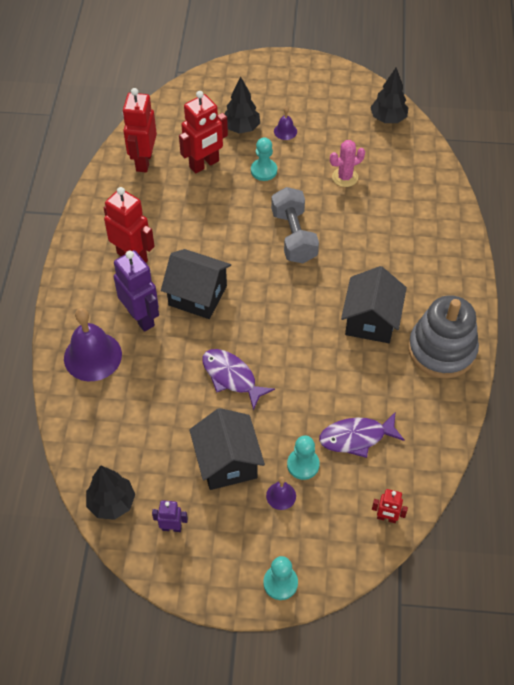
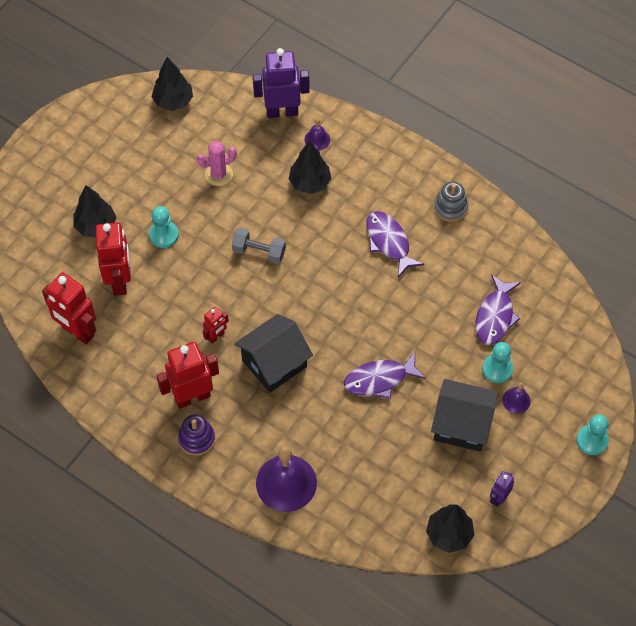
camera: 60 degrees left, 5 degrees up
purple robot [114,250,159,332] -> purple robot moved to [253,48,309,118]
grey dumbbell [271,187,319,263] -> grey dumbbell [232,228,286,264], size x0.65
purple bell [274,106,297,140] -> purple bell moved to [305,118,330,150]
pink cactus [330,140,365,187] -> pink cactus turned 60 degrees clockwise [197,141,237,186]
black house [341,266,407,343] -> purple fish [366,211,424,277]
red robot [372,489,408,523] -> red robot moved to [203,307,229,344]
grey stacking toy [408,295,479,379] -> grey stacking toy [434,181,468,222], size x0.52
none -> purple stacking toy [178,414,215,456]
none -> black tree [289,141,332,194]

